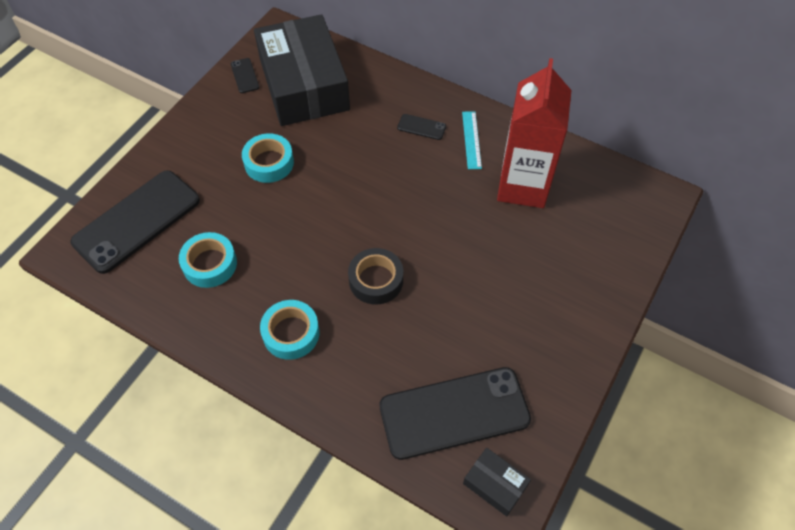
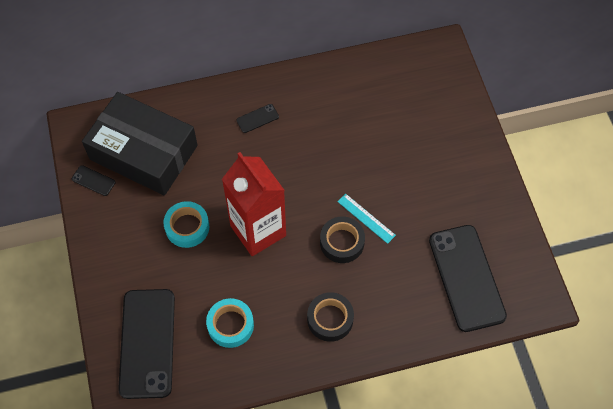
camera: 45 degrees left, 5 degrees up
turquoise tape [260,300,320,360] -> black tape [307,292,354,342]
black phone [380,367,531,460] -> black phone turned 45 degrees counterclockwise [429,225,507,332]
turquoise ruler [462,111,482,169] -> turquoise ruler moved to [337,194,396,244]
black box [463,448,531,516] -> none
red carton [497,58,571,208] -> red carton moved to [222,152,286,256]

